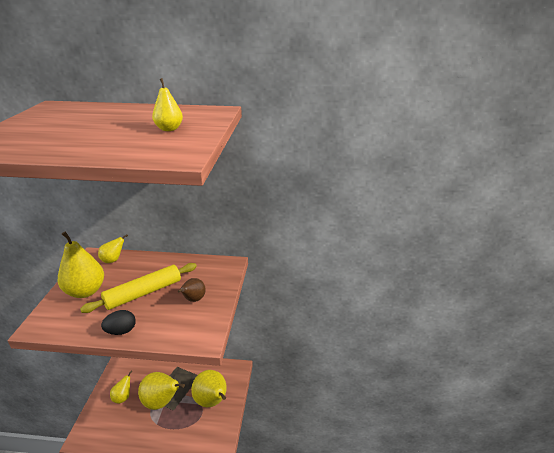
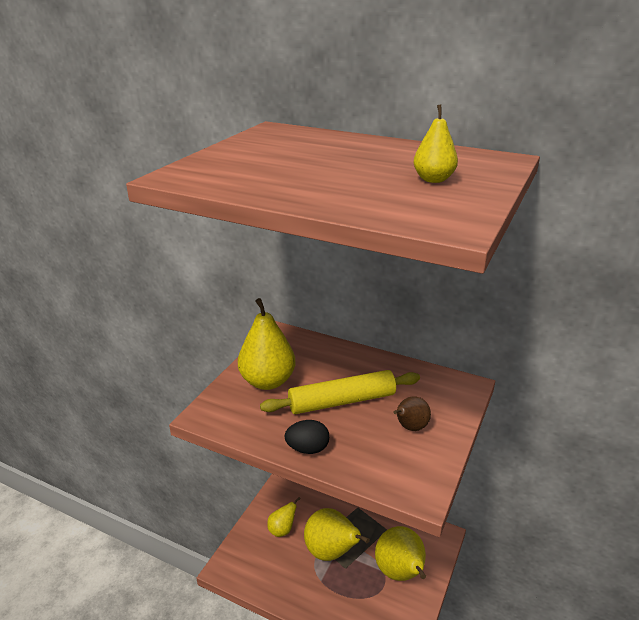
camera: 20 degrees right, 0 degrees up
yellow pear [98,235,128,263] -> none

